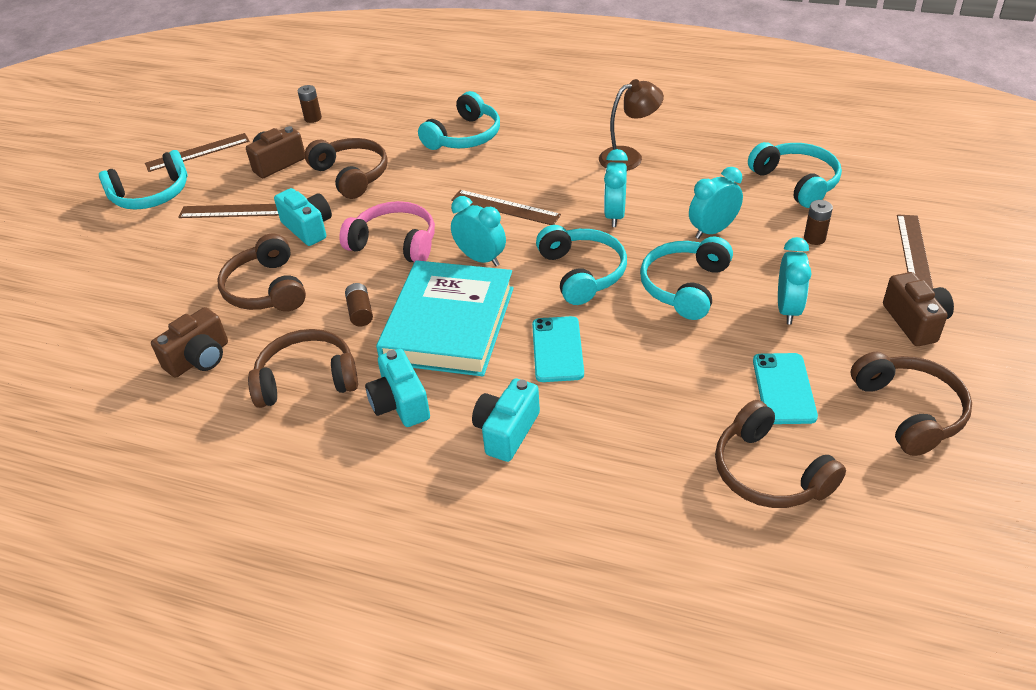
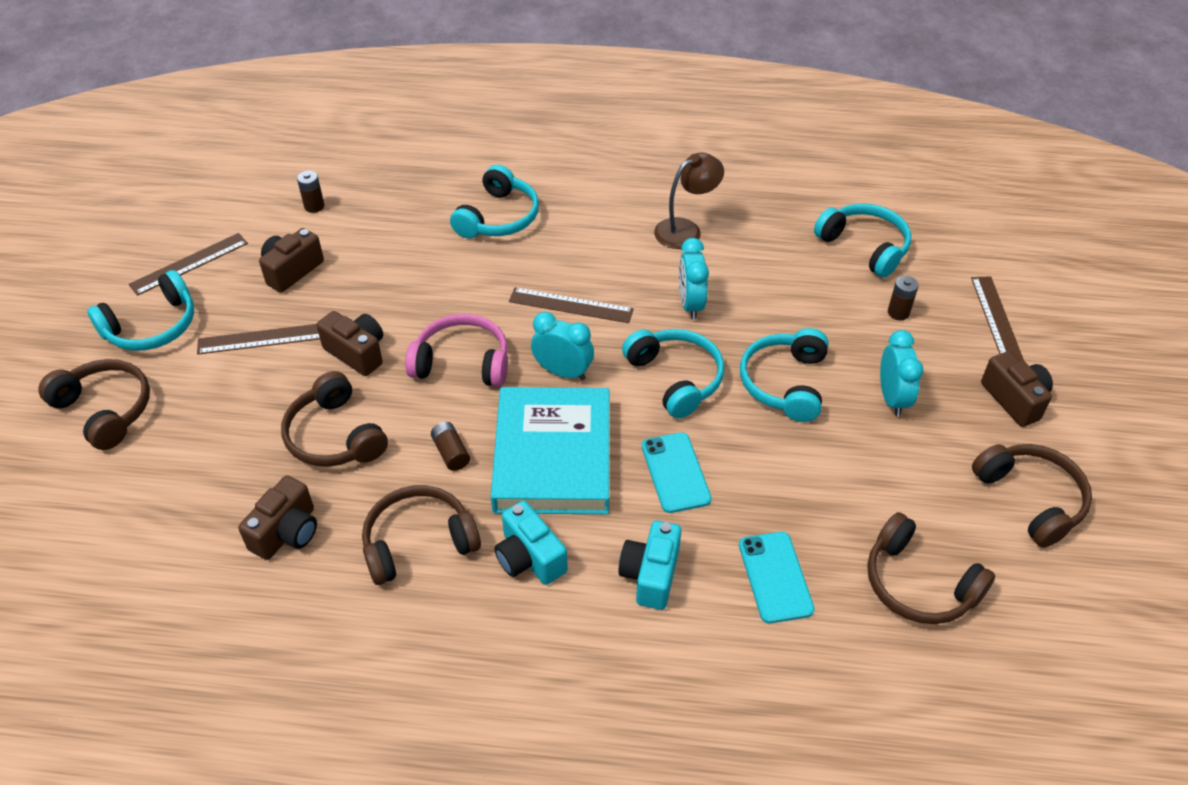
camera: 15 degrees left, 5 degrees up
turquoise camera [274,188,332,246] -> brown camera [317,311,383,376]
brown headphones [305,138,388,199] -> brown headphones moved to [38,359,150,450]
turquoise clock [689,167,743,239] -> none
turquoise phone [753,353,818,424] -> turquoise phone moved to [739,532,815,623]

